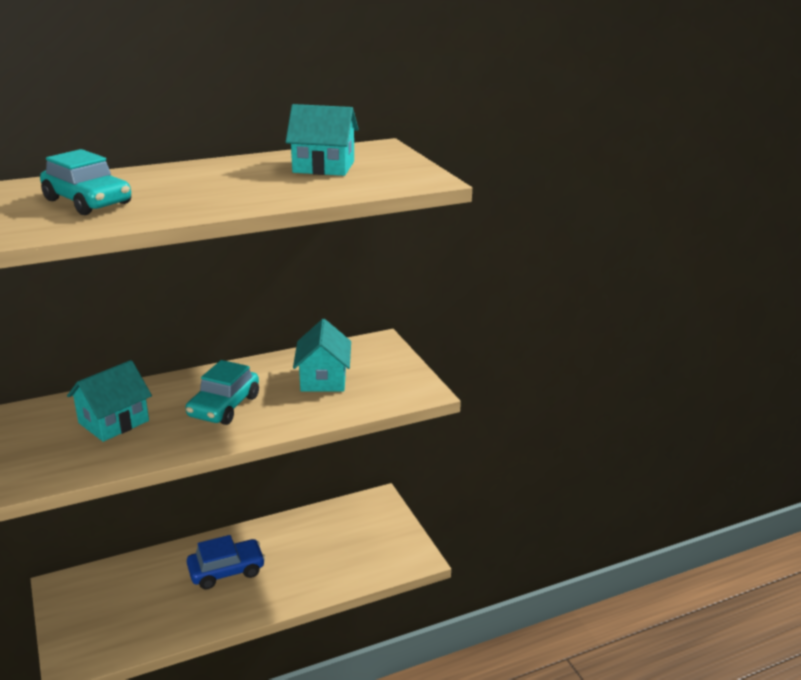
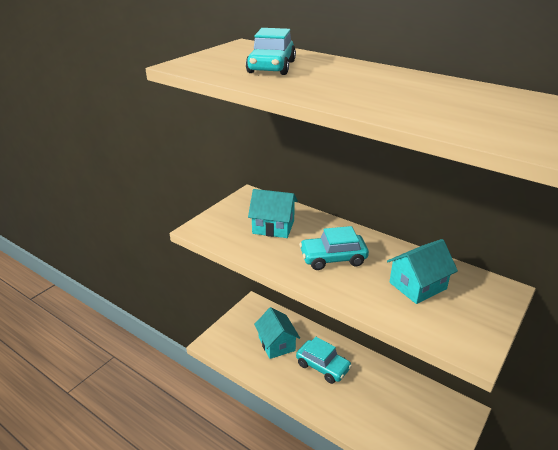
camera: 60 degrees right, 5 degrees up
blue car [187,535,265,590] -> turquoise car [296,337,352,384]
turquoise house [286,104,359,176] -> turquoise house moved to [254,307,300,359]

